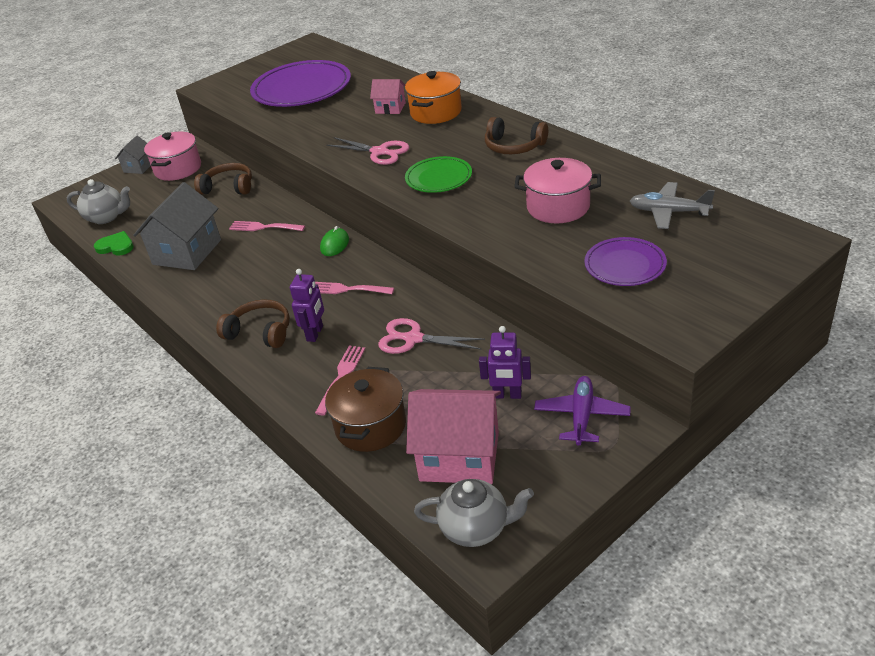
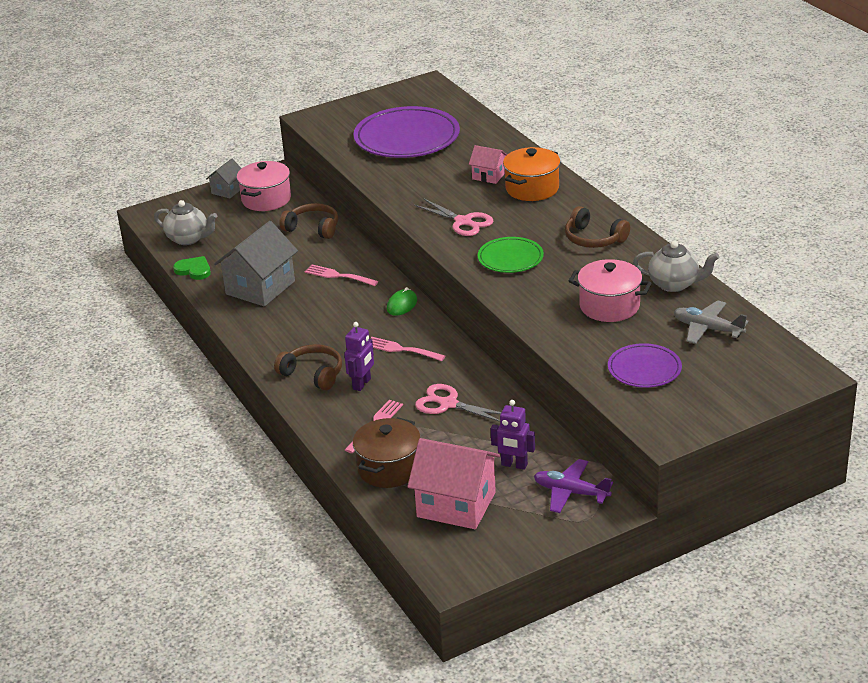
camera: 10 degrees right, 5 degrees down
grey teapot [414,479,534,547] -> grey teapot moved to [633,241,719,292]
purple plane [534,376,631,446] -> purple plane turned 90 degrees counterclockwise [534,459,613,513]

